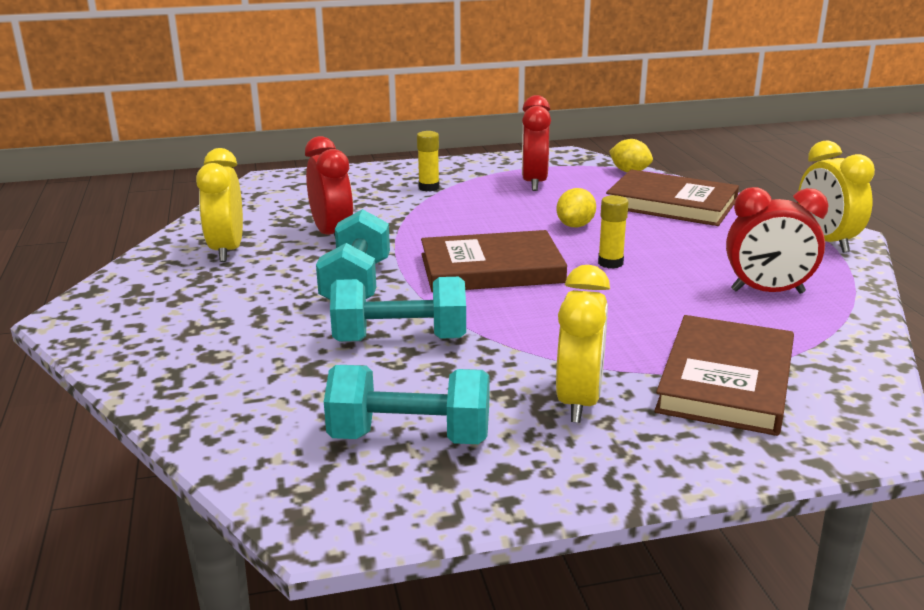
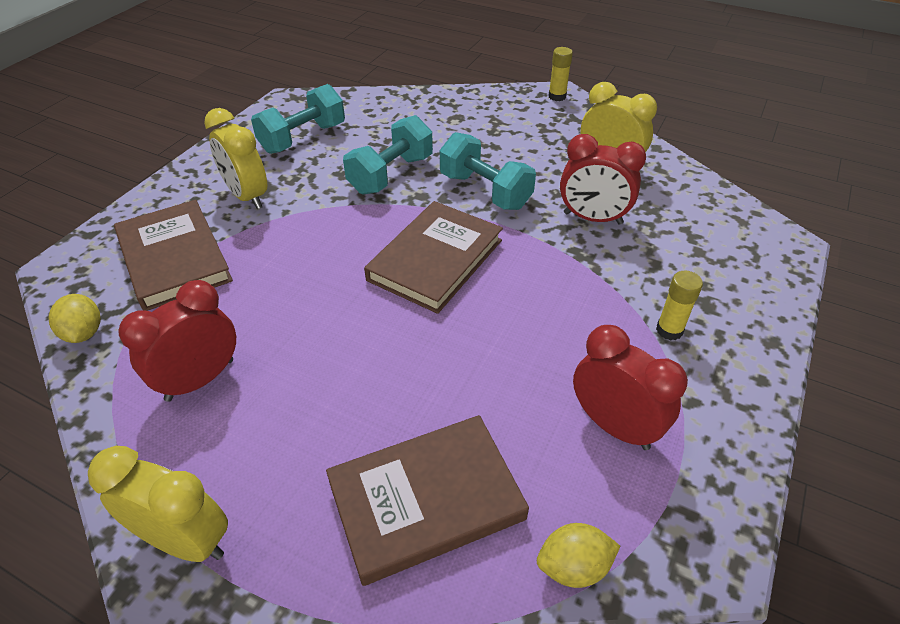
camera: 130 degrees right, 20 degrees up
yellow lemon [556,188,596,227] -> yellow lemon moved to [48,294,101,343]
yellow glue stick [598,195,629,269] -> yellow glue stick moved to [548,47,573,101]

